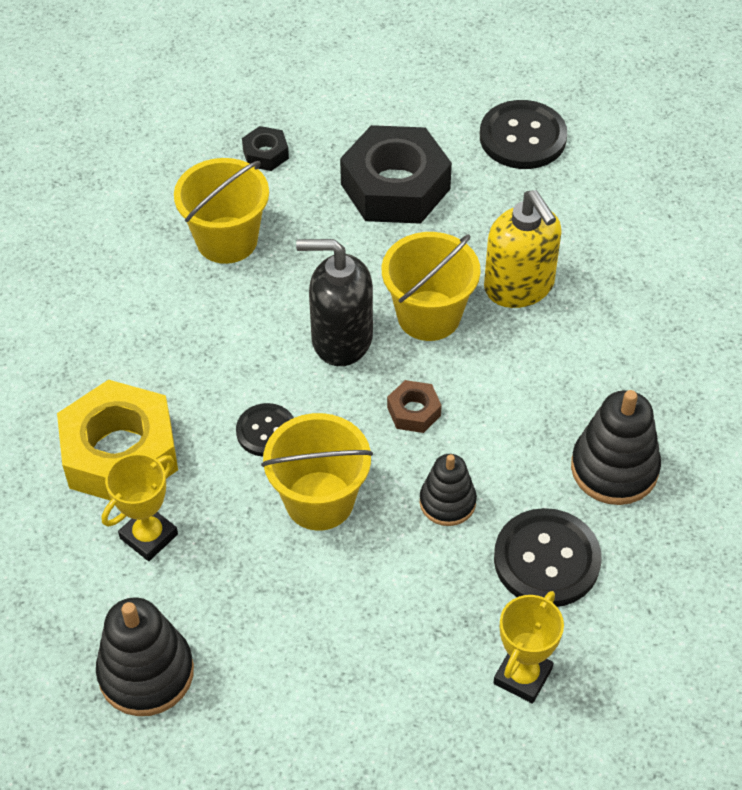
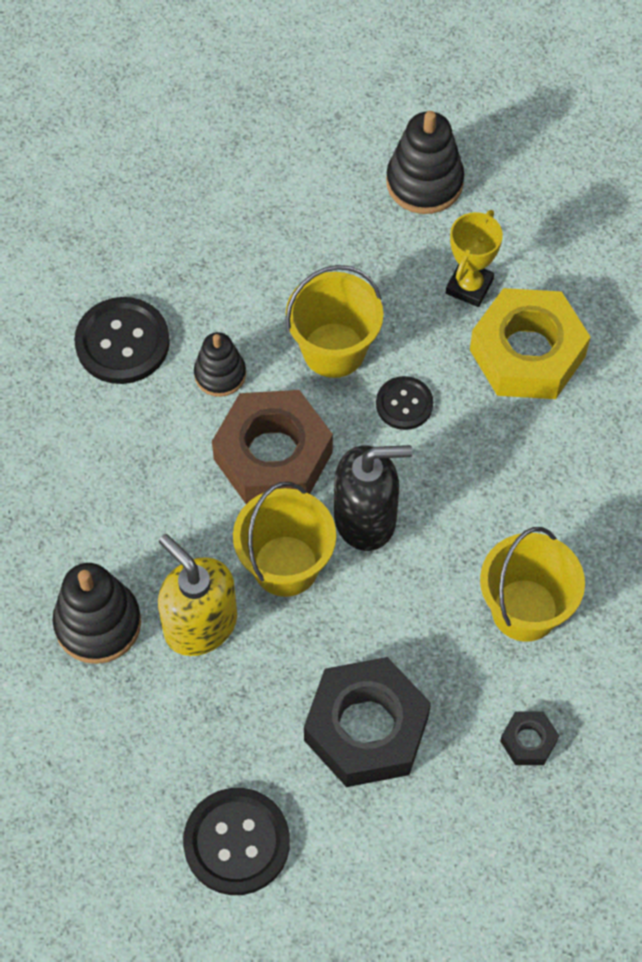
camera: 165 degrees right, 10 degrees up
brown nut [387,380,442,433] -> brown nut [212,390,333,504], size x2.24
yellow trophy [493,591,564,704] -> none
black stacking toy [571,390,661,505] -> black stacking toy moved to [53,563,141,664]

